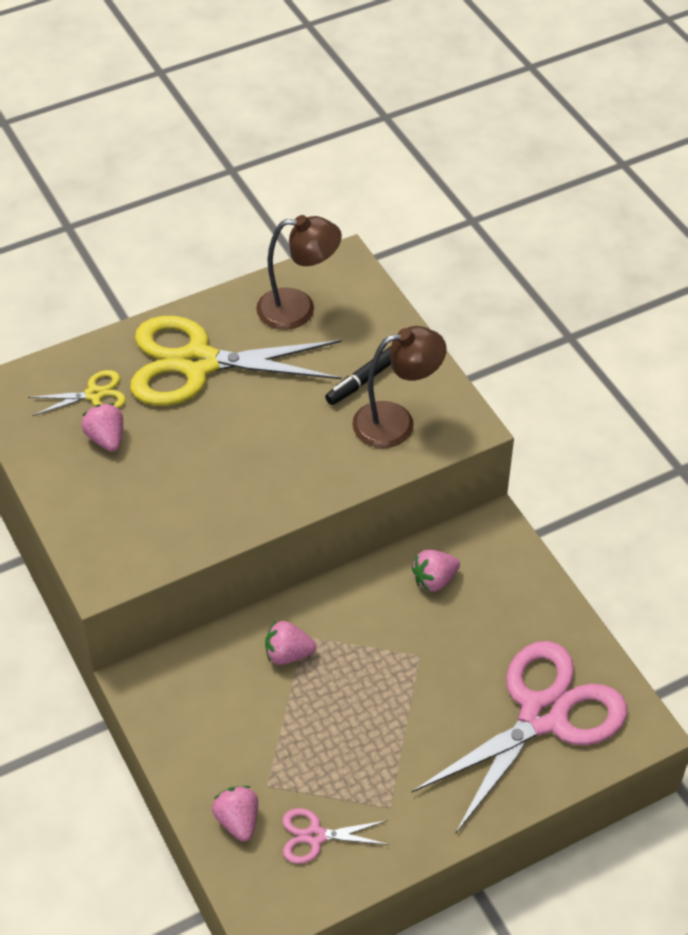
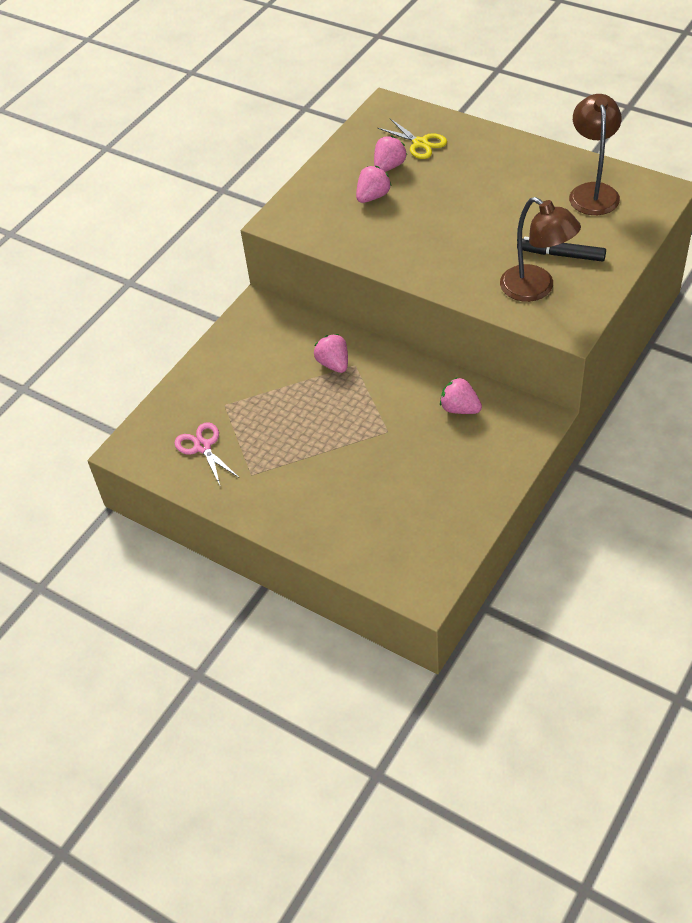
camera: 65 degrees right, 0 degrees up
yellow scissors [130,316,342,406] -> none
pink strawberry [212,786,258,842] -> pink strawberry moved to [356,166,391,203]
brown lamp [256,215,342,330] -> brown lamp turned 150 degrees counterclockwise [569,94,622,215]
pink scissors [412,641,627,833] -> none

